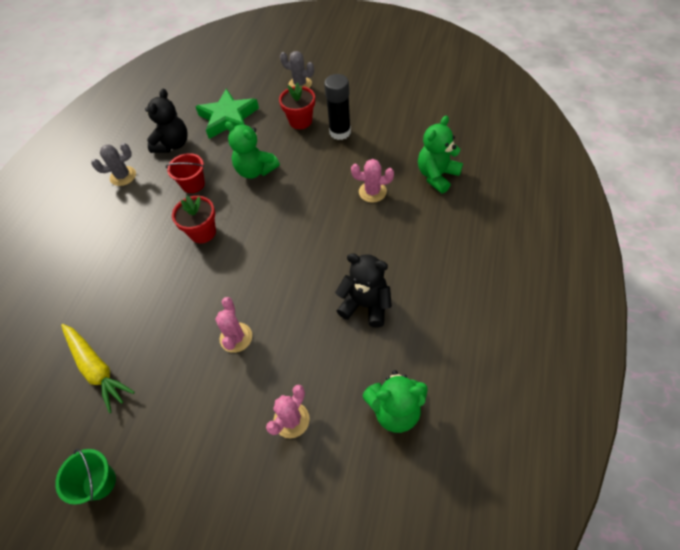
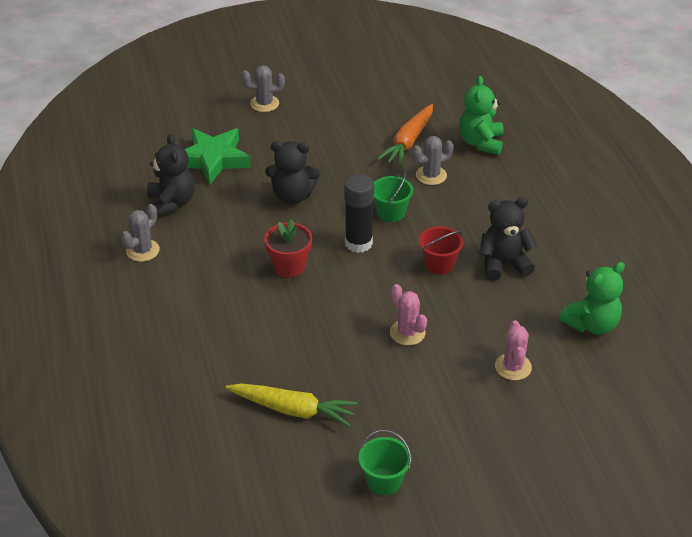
camera: 35 degrees left, 15 degrees down
red bucket [166,153,205,193] -> red bucket moved to [419,226,463,275]
green teddy bear [225,121,280,179] -> black teddy bear [265,141,320,205]
red flower pot [279,82,315,129] -> none
black glue stick [324,74,351,140] -> black glue stick moved to [344,174,374,253]
pink cactus [351,159,394,203] -> grey cactus [412,136,453,185]
none -> green bucket [374,171,413,222]
none -> orange carrot [377,104,433,167]

